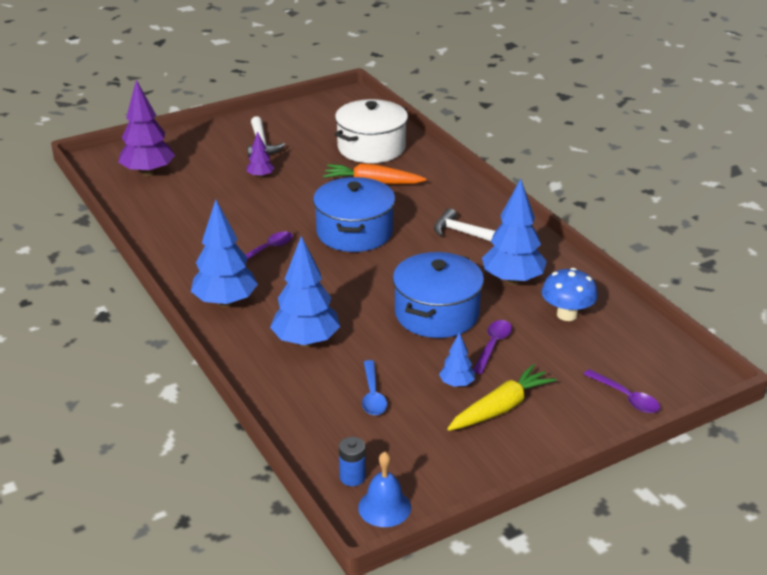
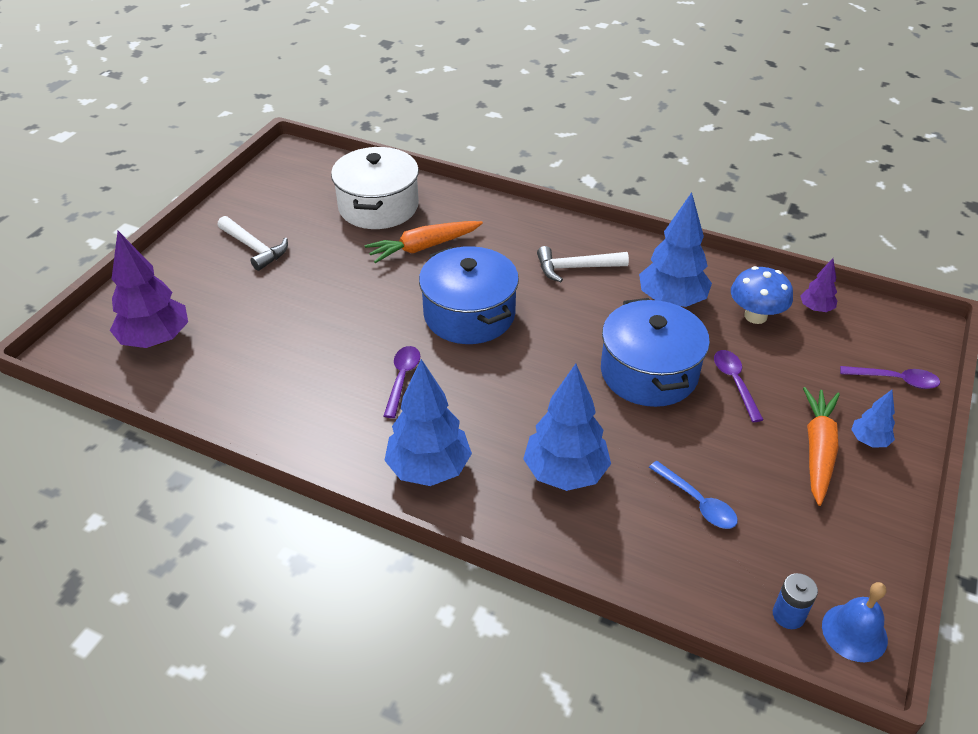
camera: 35 degrees left, 10 degrees up
purple tree [247,131,274,178] -> purple tree moved to [800,258,838,312]
blue tree [439,332,475,387] -> blue tree moved to [851,390,895,448]
yellow carrot [447,364,556,431] -> orange carrot [803,387,840,506]

